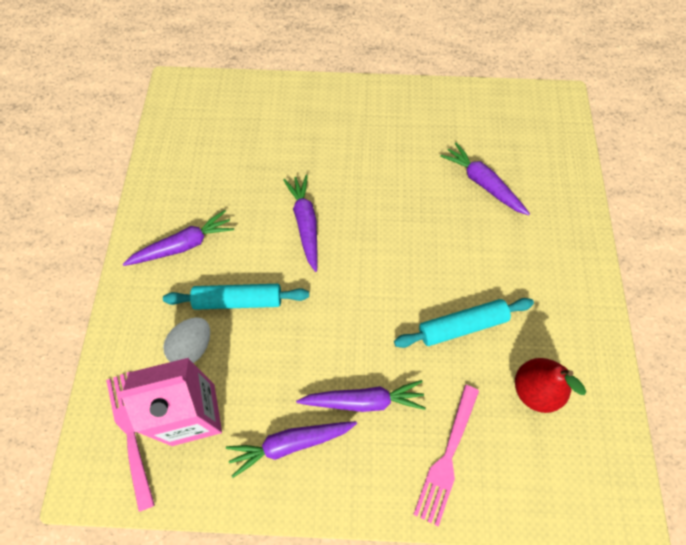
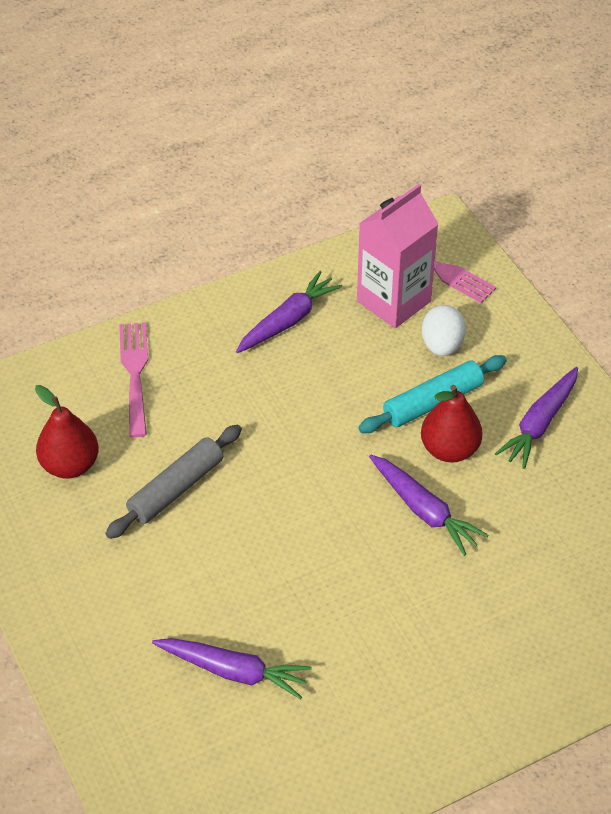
camera: 150 degrees right, 15 degrees down
purple carrot [296,380,426,412] -> none
turquoise rolling pin [394,298,534,348] -> grey rolling pin [105,425,242,539]
none -> red pear [421,385,482,462]

